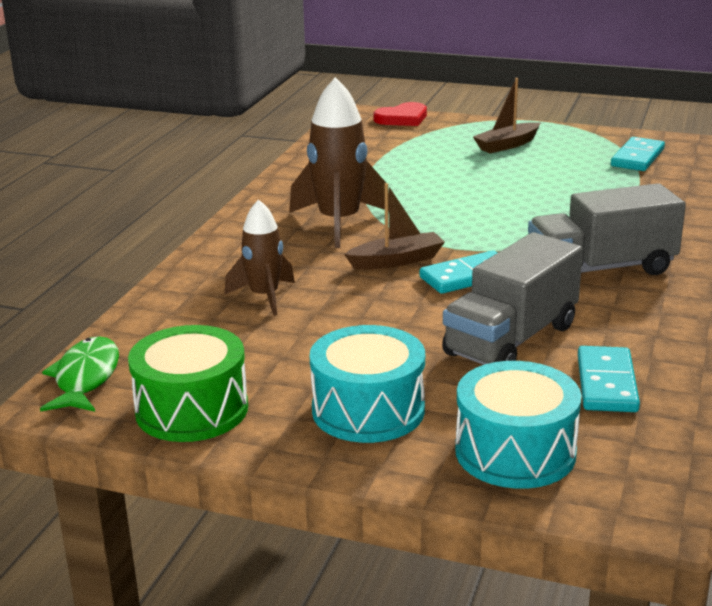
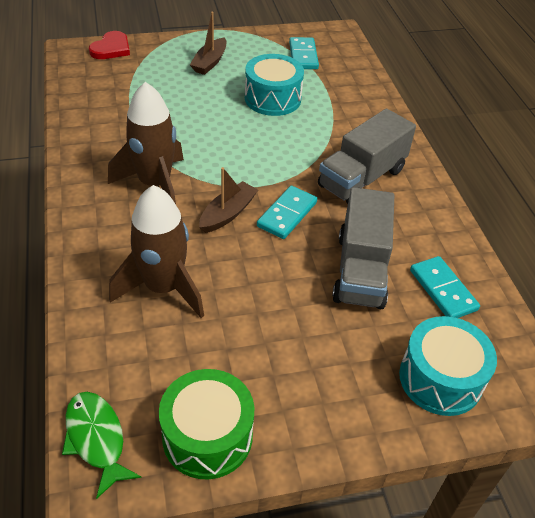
camera: 35 degrees left, 20 degrees up
brown rocket [224,199,295,316] -> brown rocket [109,185,204,318], size x1.62
turquoise drum [310,325,425,443] -> turquoise drum moved to [245,54,304,116]

